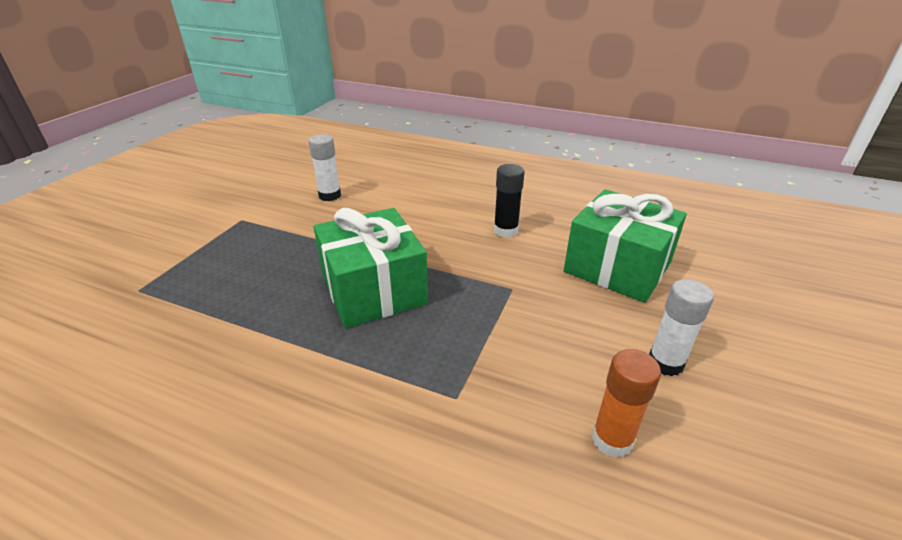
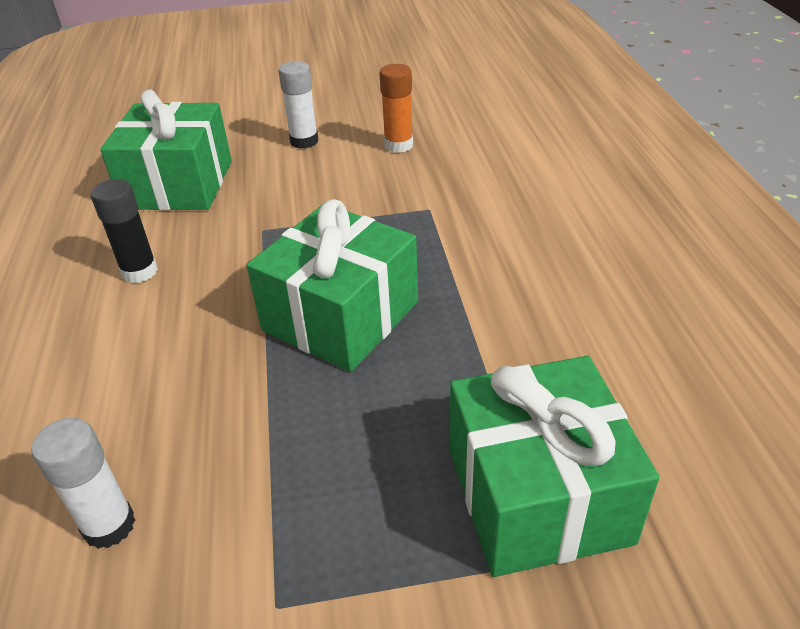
camera: 120 degrees left, 5 degrees up
none -> green gift [450,356,660,577]

